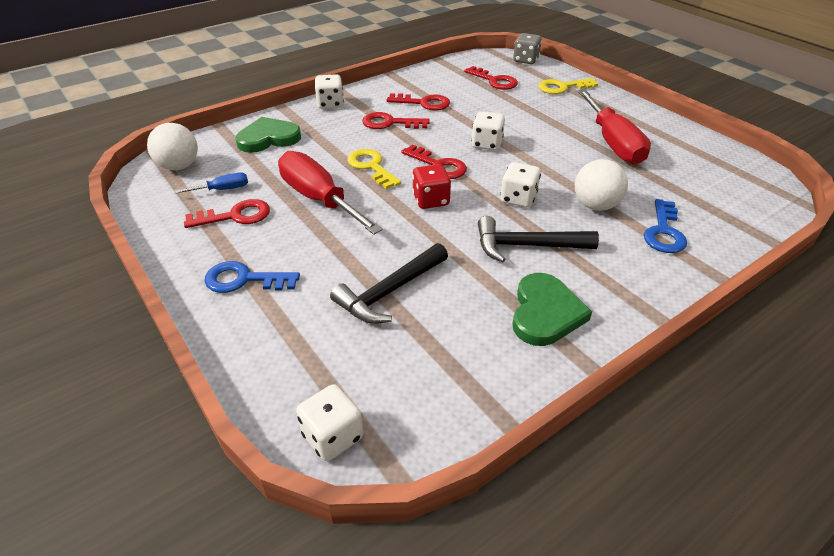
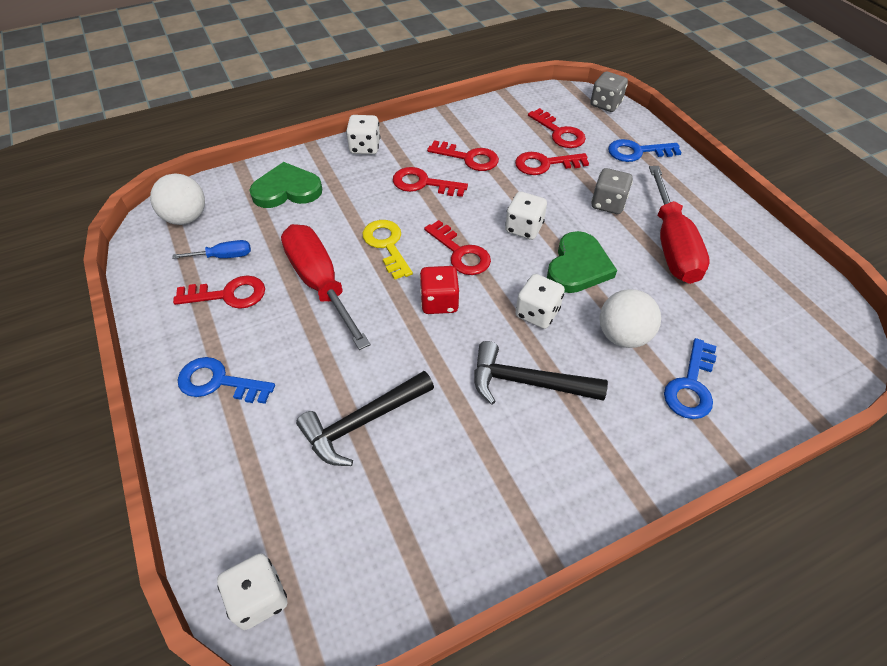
camera: 10 degrees right, 10 degrees up
green heart [513,273,592,346] -> green heart moved to [547,231,617,293]
yellow key [538,78,598,94] -> blue key [608,139,682,162]
none -> red key [515,152,589,175]
none -> grey dice [591,168,633,214]

